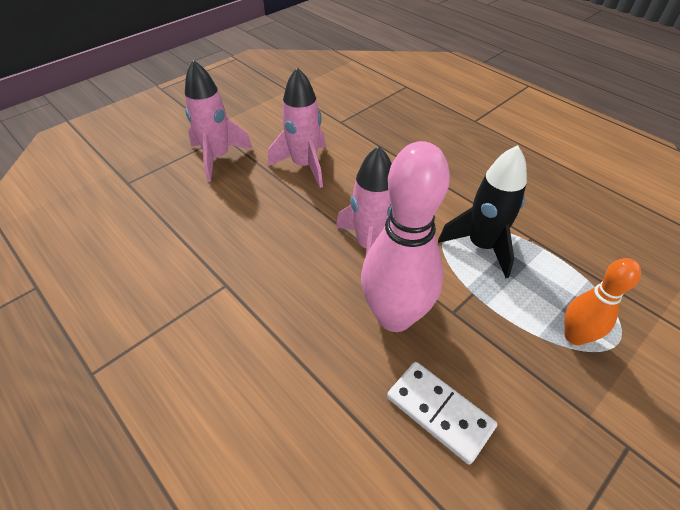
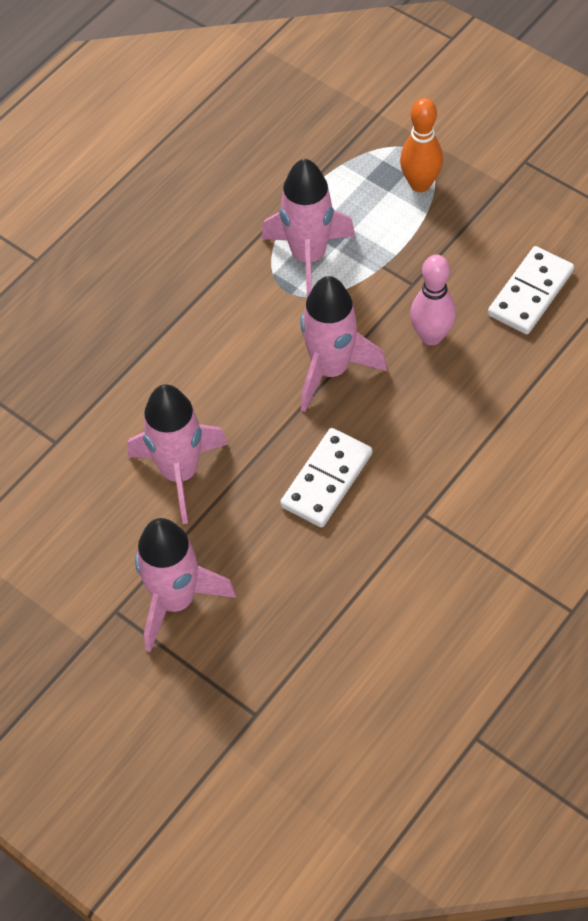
camera: 95 degrees left, 10 degrees up
pink bowling pin [361,141,450,332] -> pink bowling pin [410,254,456,345], size x0.55
black rocket [438,145,527,278] -> pink rocket [261,158,355,298]
none -> white domino [280,428,372,528]

